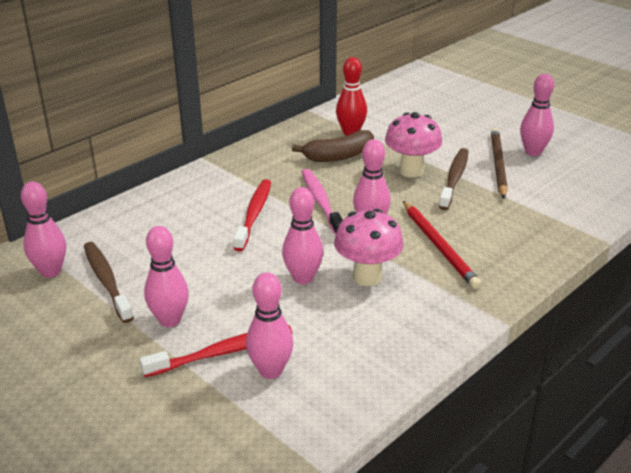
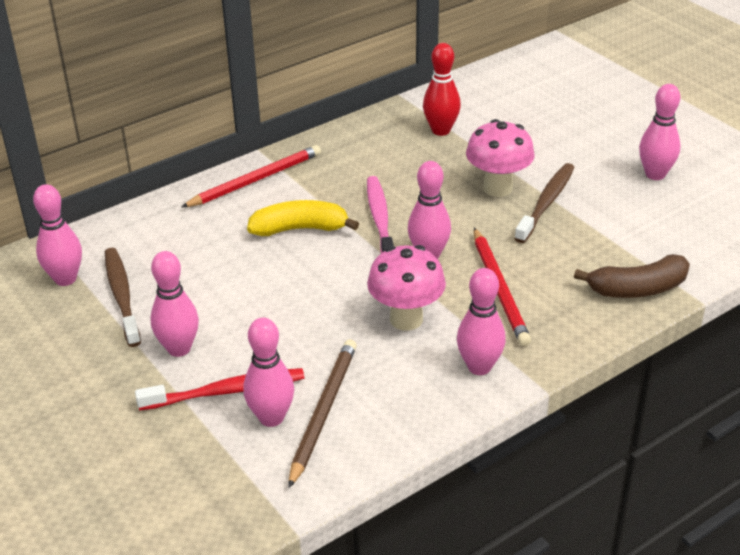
camera: 10 degrees right, 5 degrees up
red toothbrush [233,179,271,251] -> yellow banana [247,200,359,236]
pink bowling pin [282,187,323,284] -> pink bowling pin moved to [457,268,506,375]
brown banana [292,130,374,162] -> brown banana moved to [574,254,690,298]
brown pencil [491,128,508,199] -> brown pencil moved to [288,339,357,488]
none -> red pencil [182,145,321,207]

